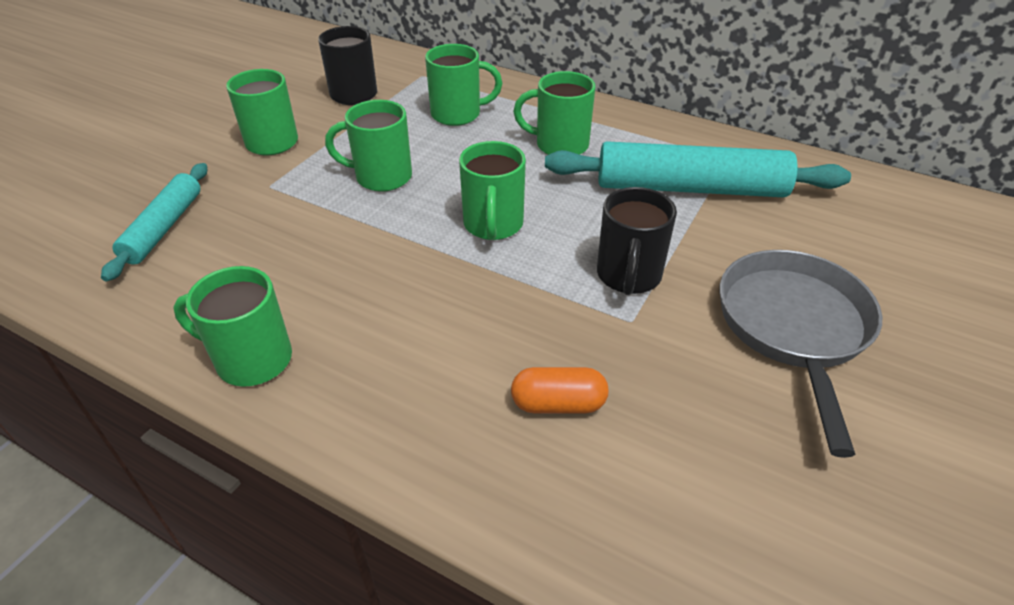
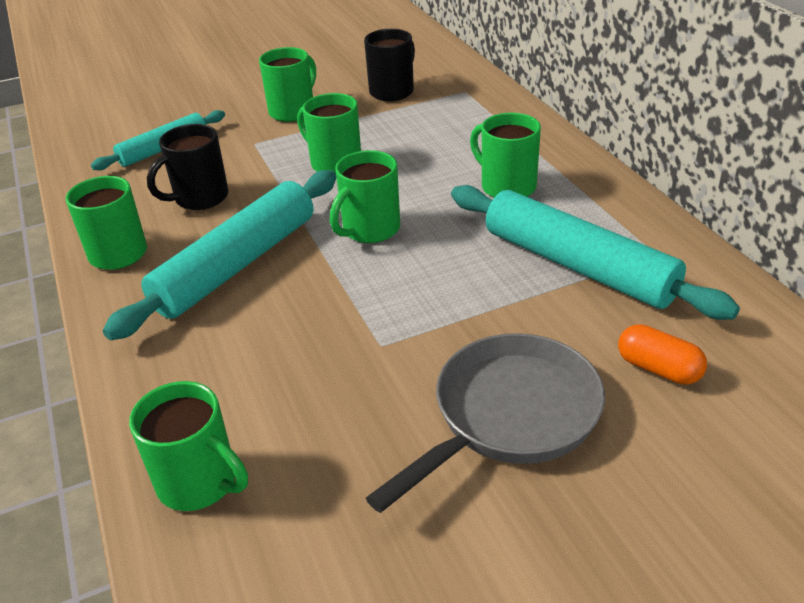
camera: 40 degrees right, 5 degrees down
green mug [425,44,502,126] -> green mug moved to [129,381,248,511]
orange capsule [511,367,608,413] -> orange capsule moved to [618,324,707,385]
black mug [597,187,677,295] -> black mug moved to [147,124,228,210]
none -> turquoise rolling pin [103,170,336,340]

